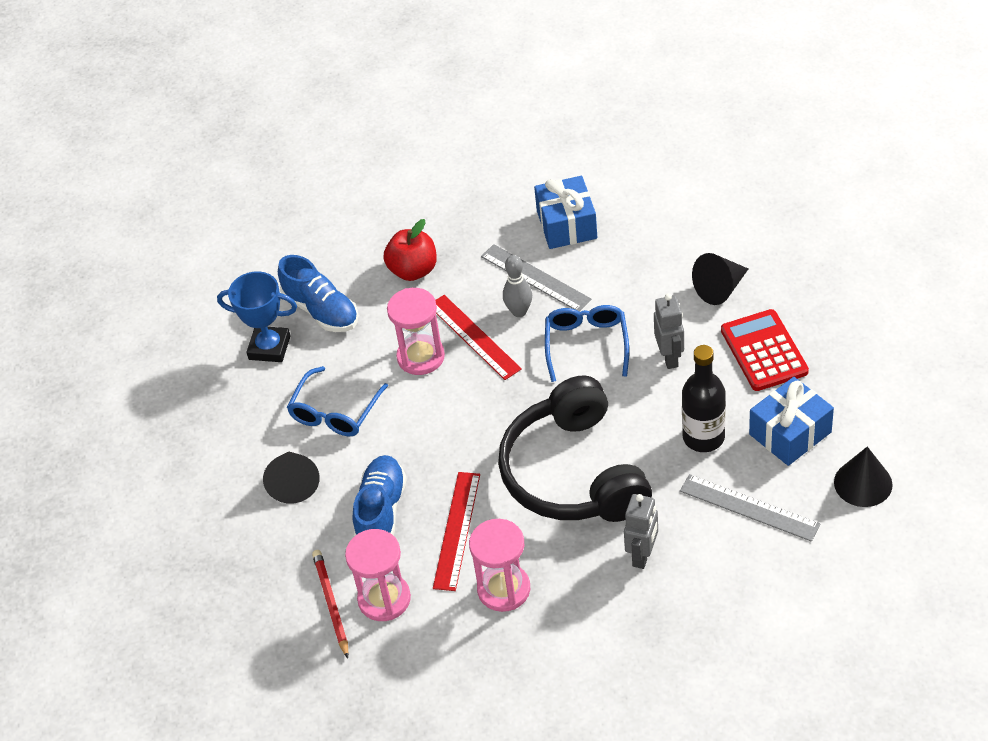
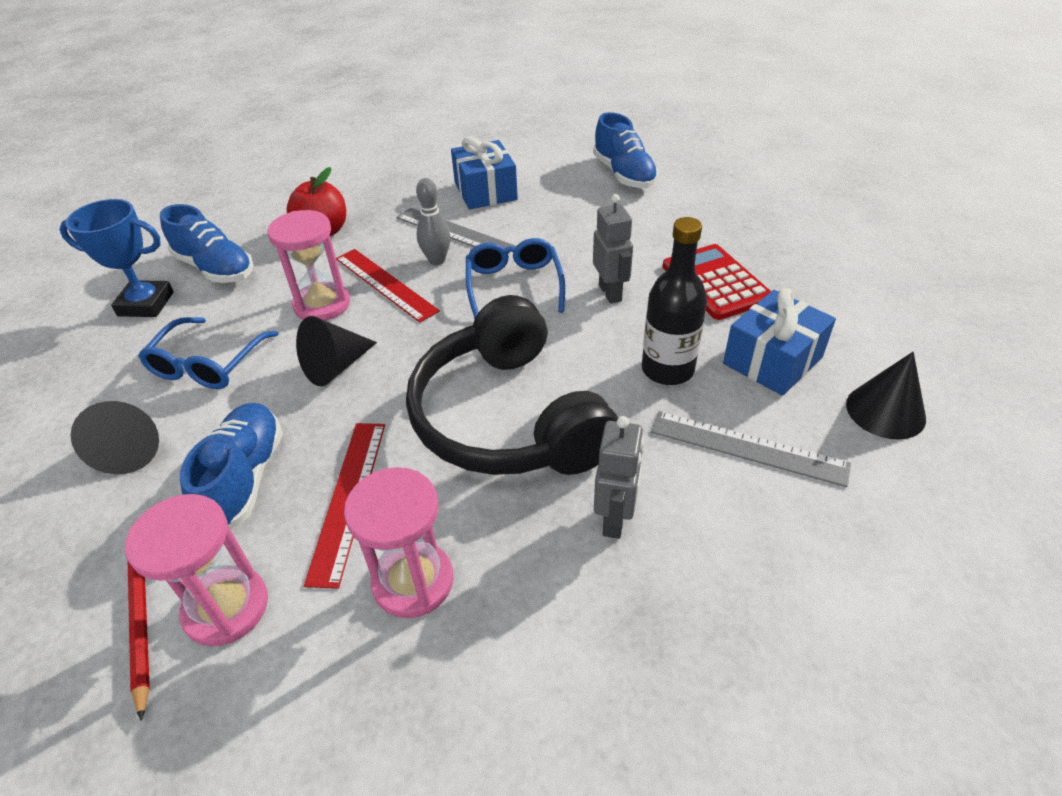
camera: 10 degrees left, 5 degrees down
black cone [692,253,748,305] -> black cone moved to [296,316,377,386]
none -> blue shoe [593,112,658,188]

